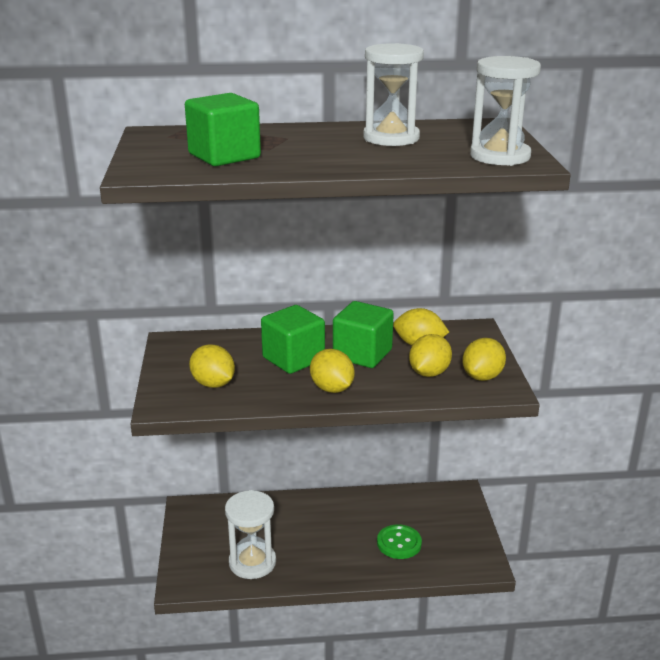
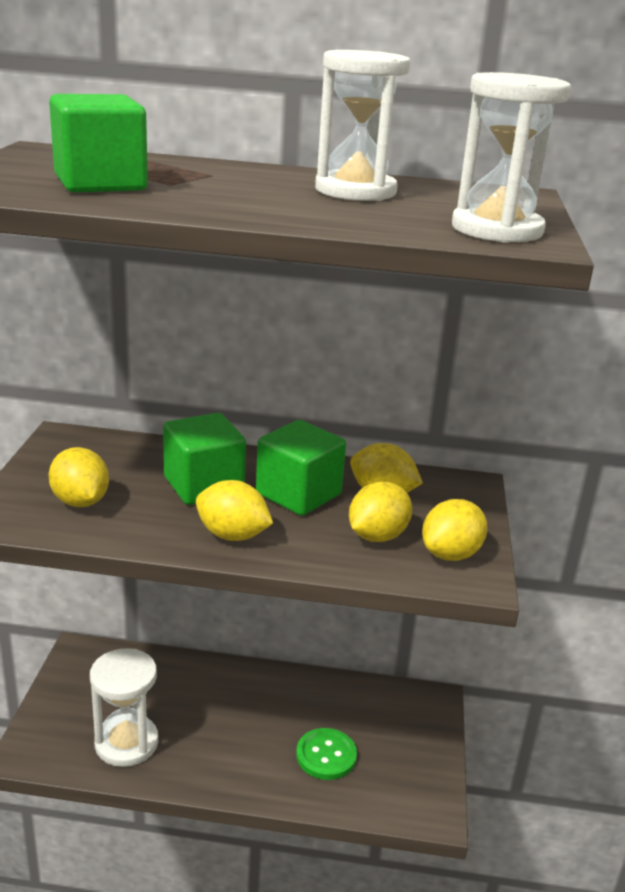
camera: 10 degrees right, 0 degrees up
yellow lemon [310,349,355,393] -> yellow lemon turned 45 degrees counterclockwise [196,480,273,541]

